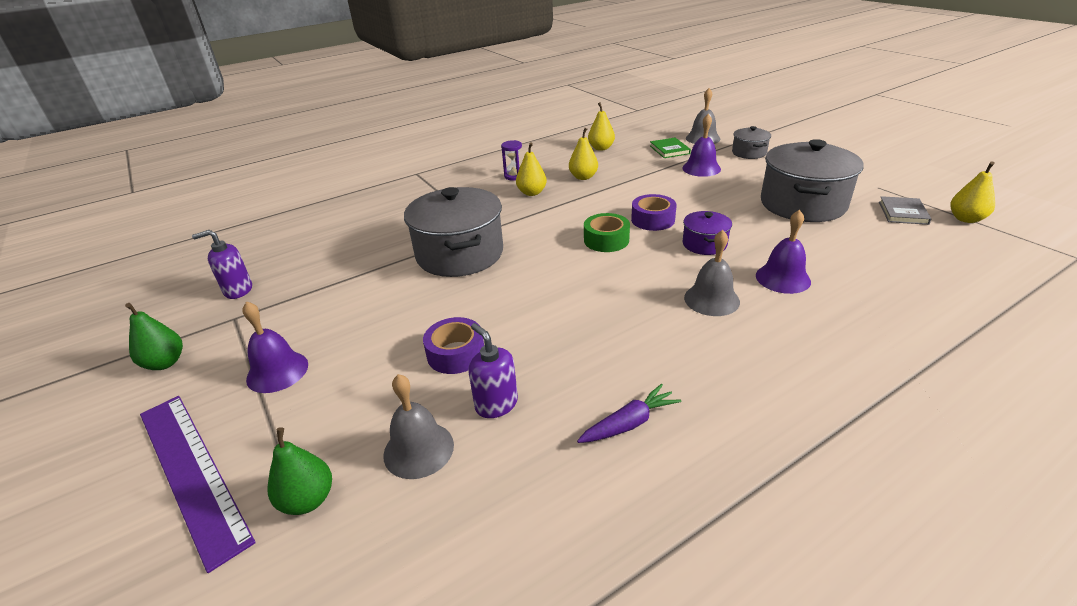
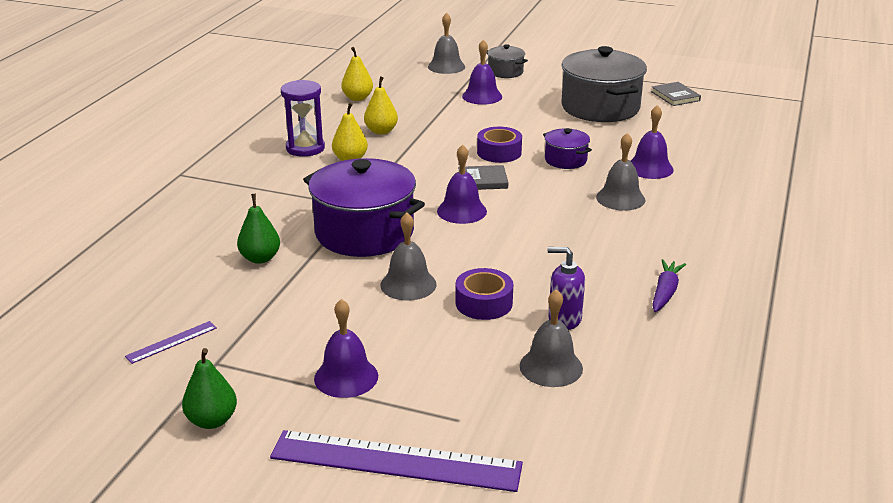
camera: 40 degrees left, 5 degrees down
purple soap dispenser [192,230,252,299] -> purple ruler [125,321,217,364]
green pear [268,427,332,515] -> green pear moved to [237,194,280,264]
grey pot [404,187,503,277] -> purple pot [303,158,425,257]
purple hourglass [501,140,522,181] -> purple hourglass [281,80,325,157], size x1.61
green tape [584,213,630,252] -> grey book [458,165,508,190]
green book [650,138,691,158] -> none
yellow pear [950,161,995,223] -> none
none -> grey bell [380,213,437,301]
none -> purple bell [437,144,487,224]

